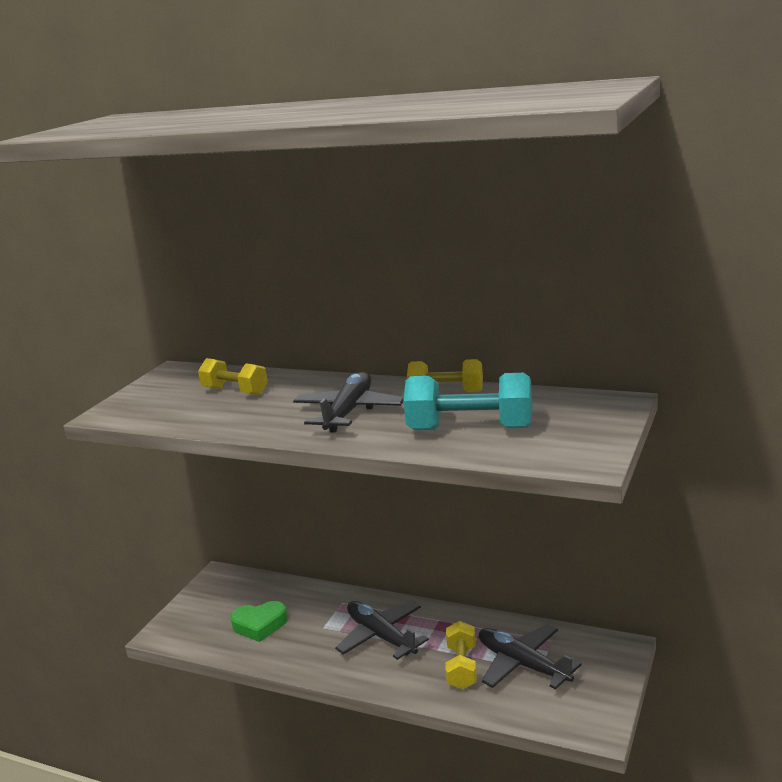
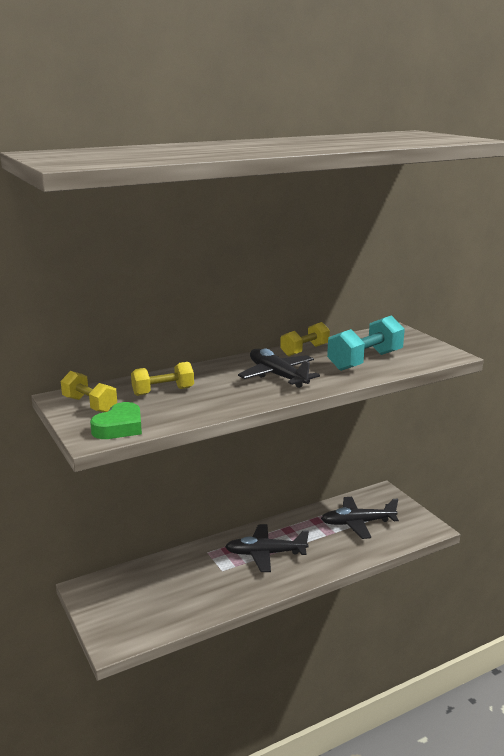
camera: 55 degrees left, 0 degrees up
green heart [230,601,288,642] -> green heart moved to [90,402,142,439]
yellow dumbbell [445,621,477,689] -> yellow dumbbell moved to [61,371,117,412]

